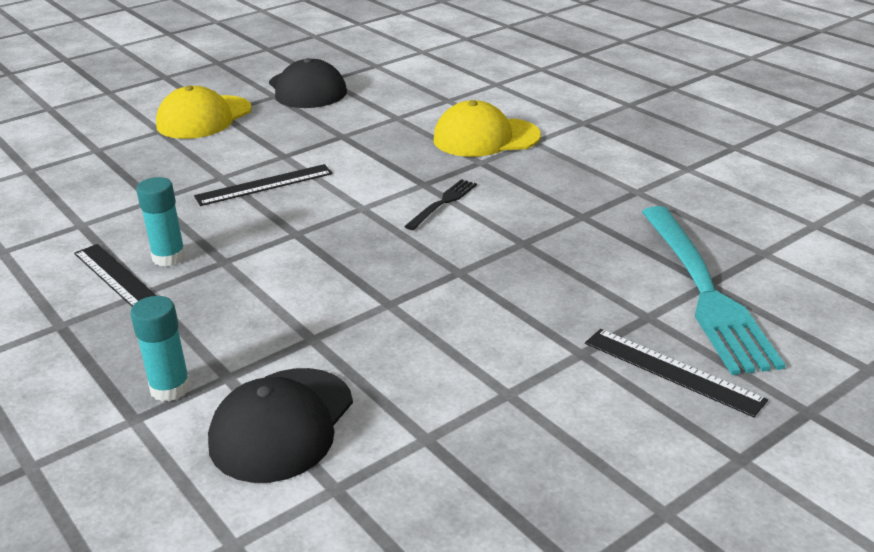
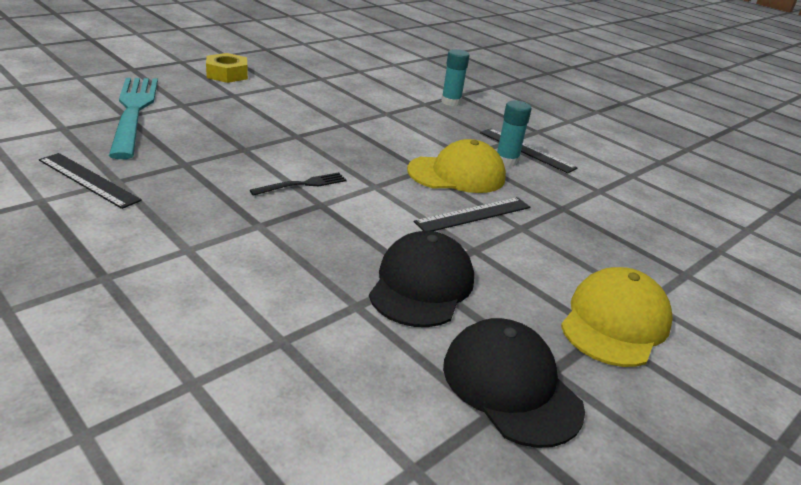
camera: 170 degrees right, 0 degrees up
black cap [208,368,353,483] -> black cap moved to [369,231,474,327]
black fork [404,179,477,230] -> black fork turned 150 degrees counterclockwise [250,172,346,196]
yellow cap [433,100,541,157] -> yellow cap moved to [407,139,506,193]
black ruler [585,329,768,417] -> black ruler moved to [39,153,142,209]
none -> yellow nut [206,53,248,83]

